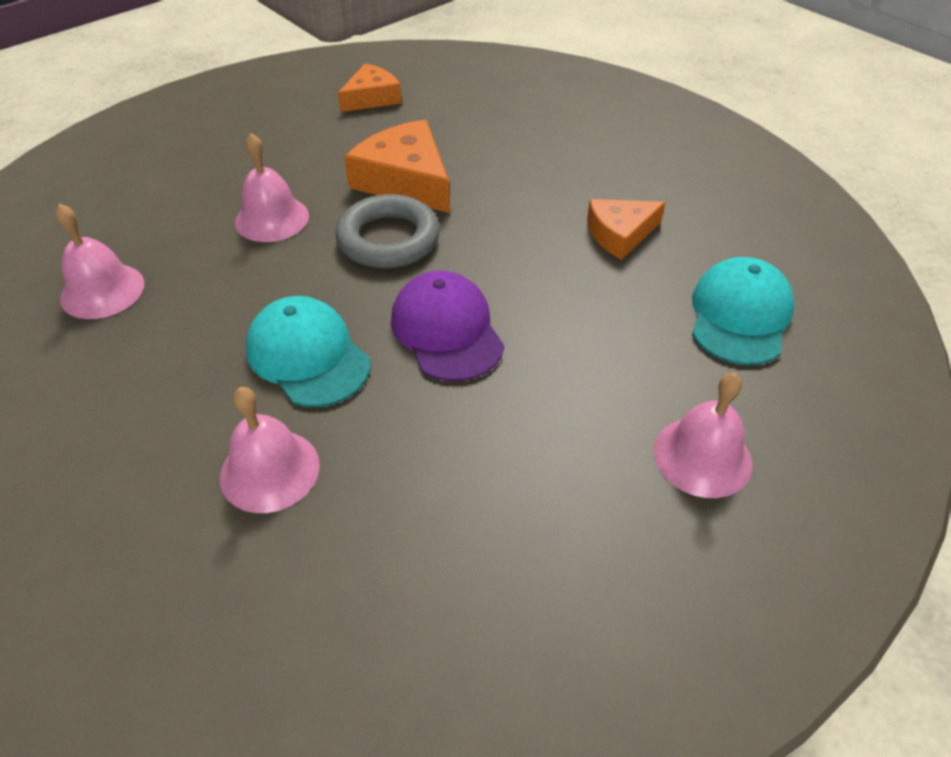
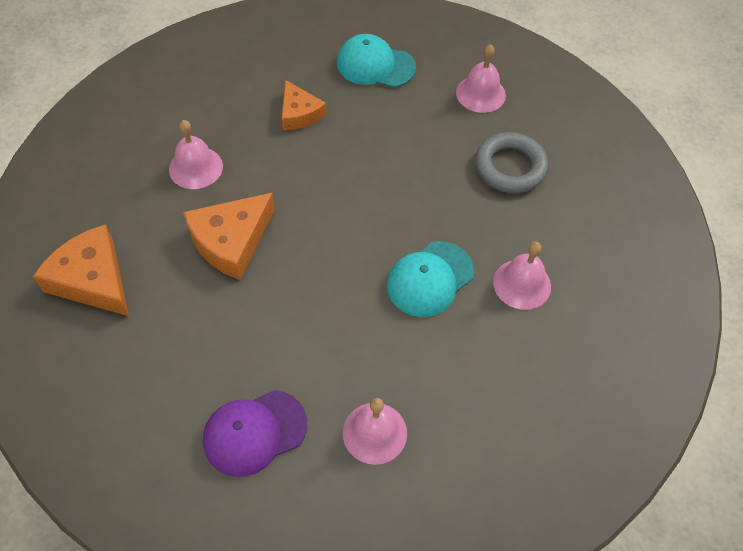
camera: 95 degrees left, 10 degrees up
pink bell [235,133,309,242] -> pink bell moved to [169,120,223,189]
grey ring [336,194,440,269] -> grey ring moved to [475,132,548,193]
orange cheese [338,63,402,112] -> orange cheese [33,224,129,316], size x1.57
purple cap [391,271,504,381] -> purple cap moved to [203,390,307,477]

